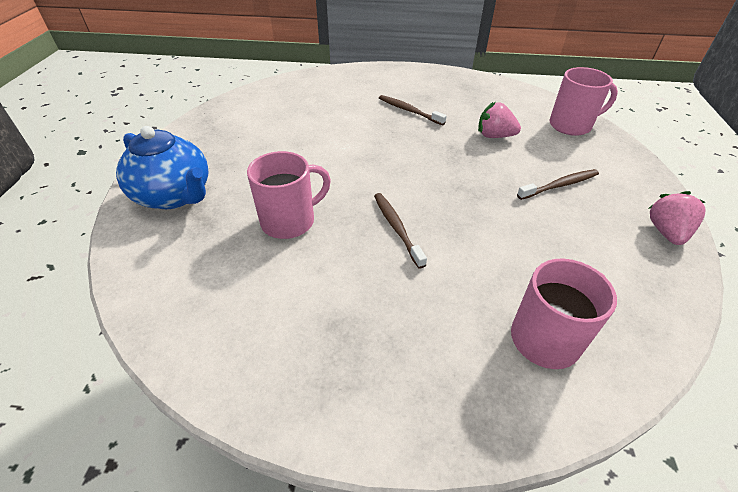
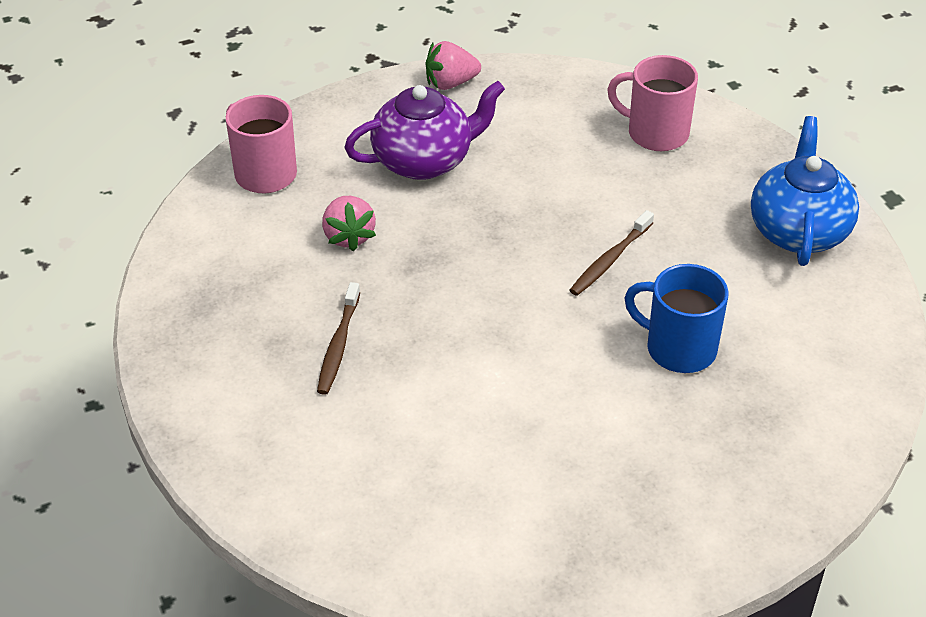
camera: 120 degrees left, 0 degrees up
blue teapot [116,126,209,209] -> blue teapot moved to [751,116,859,266]
pink mug [247,151,331,239] -> blue mug [624,264,729,373]
brown toothbrush [517,169,599,200] -> purple teapot [344,81,505,180]

